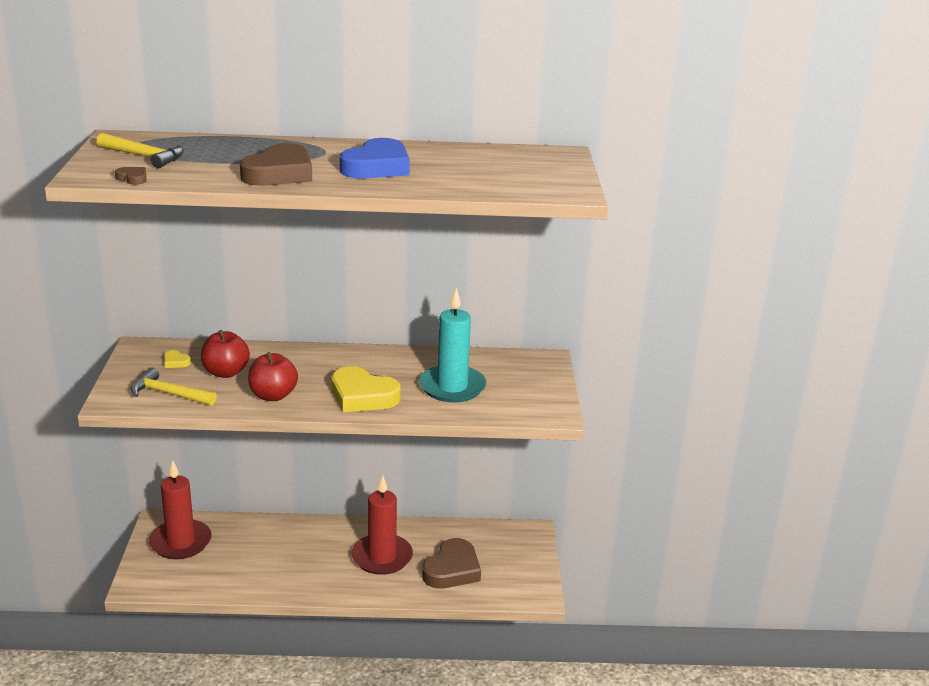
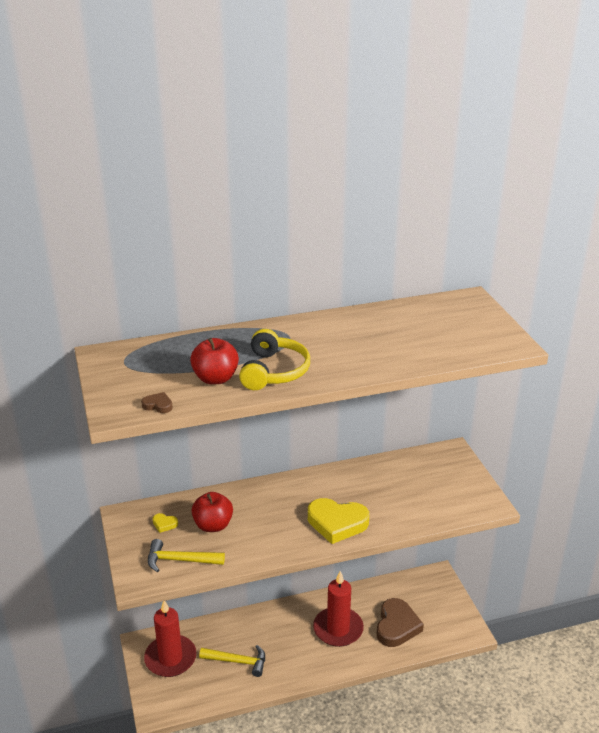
camera: 15 degrees left, 5 degrees up
yellow hammer [97,133,184,168] -> yellow hammer moved to [199,645,265,677]
brown heart [240,143,312,186] -> yellow headphones [239,329,310,390]
red apple [248,352,298,401] -> red apple moved to [190,338,239,385]
blue heart [340,138,410,179] -> none
turquoise candle [419,288,486,403] -> none

